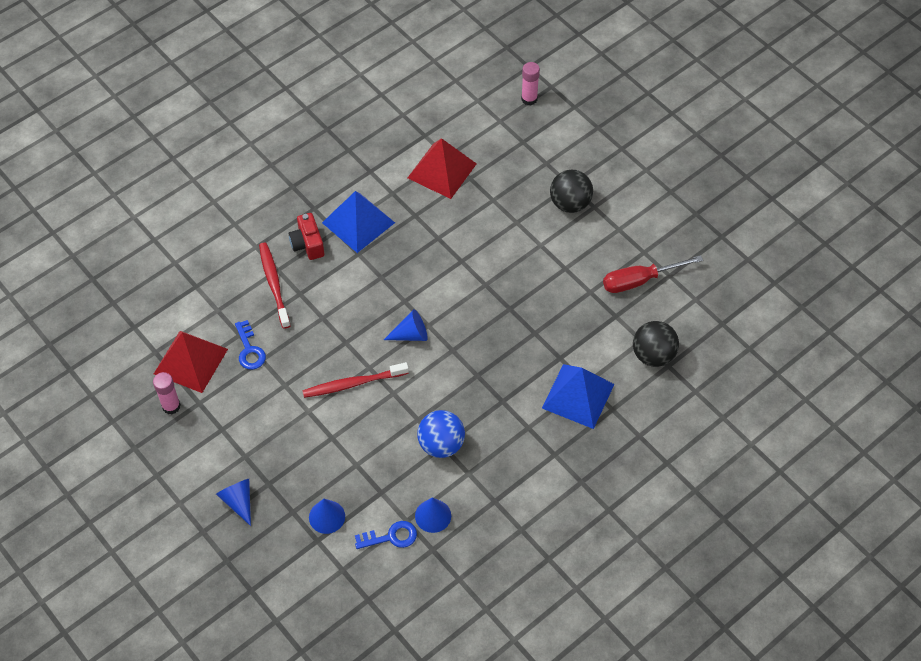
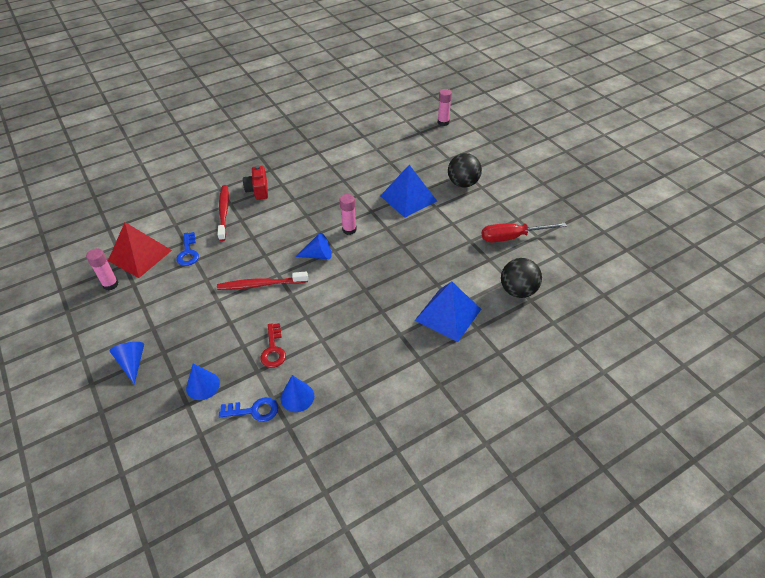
camera: 10 degrees right, 10 degrees down
blue pyramid [322,191,395,253] -> blue pyramid moved to [380,165,437,218]
red pyramid [408,138,477,199] -> none
blue ball [417,410,465,458] -> none
none -> red key [260,323,286,368]
none -> pink glue stick [340,194,357,235]

